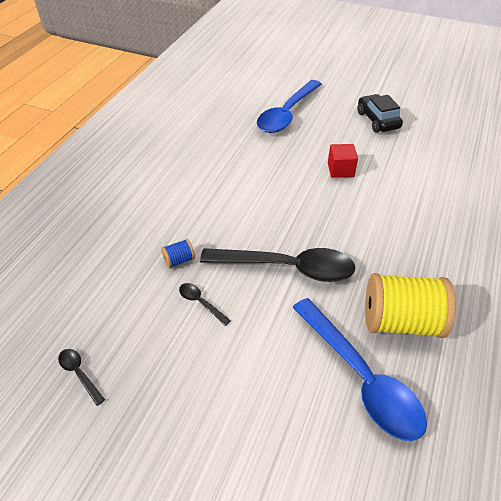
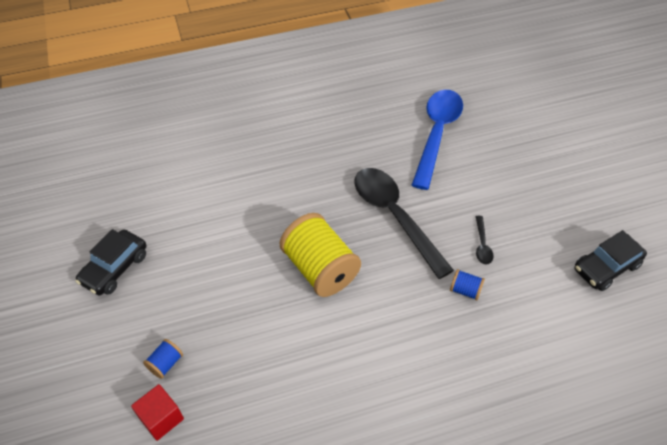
camera: 130 degrees left, 5 degrees up
black spoon [58,349,105,406] -> black car [574,230,647,291]
blue spoon [257,80,322,133] -> blue spool [143,339,183,379]
red cube [328,144,358,178] -> red cube moved to [131,384,184,441]
yellow spool [365,273,455,338] -> yellow spool moved to [279,213,361,297]

